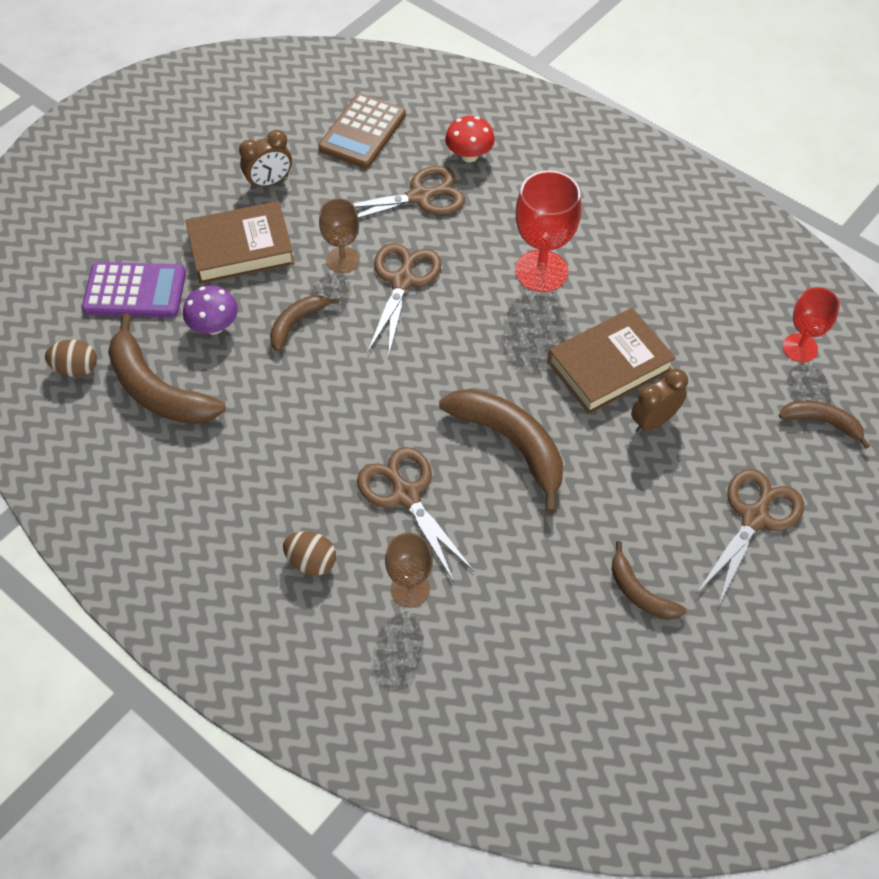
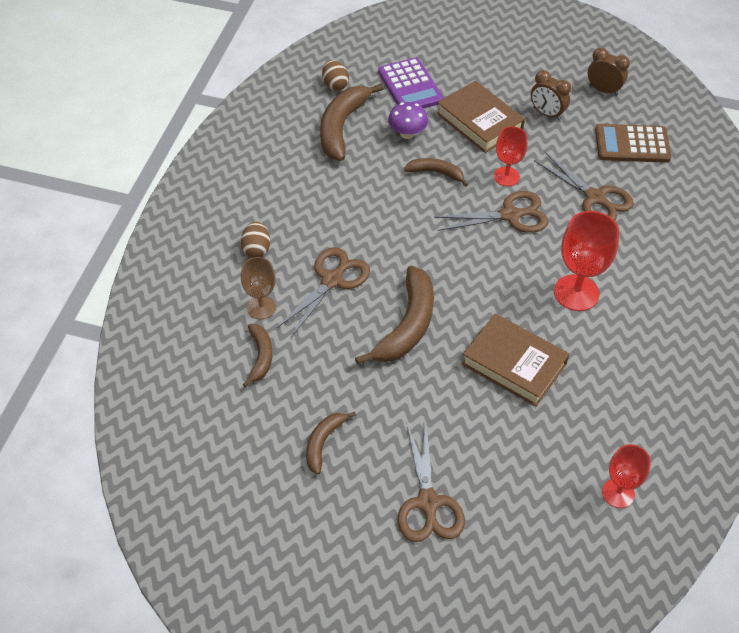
camera: 65 degrees right, 5 degrees down
brown goblet [319,198,360,273] -> red goblet [494,126,528,186]
red mushroom [445,116,495,162] -> none
brown clock [631,369,688,433] -> brown clock moved to [588,48,630,96]
brown scissors [697,469,804,606] -> brown scissors turned 75 degrees clockwise [398,422,465,542]
brown banana [779,401,870,448] -> brown banana moved to [243,324,273,387]

